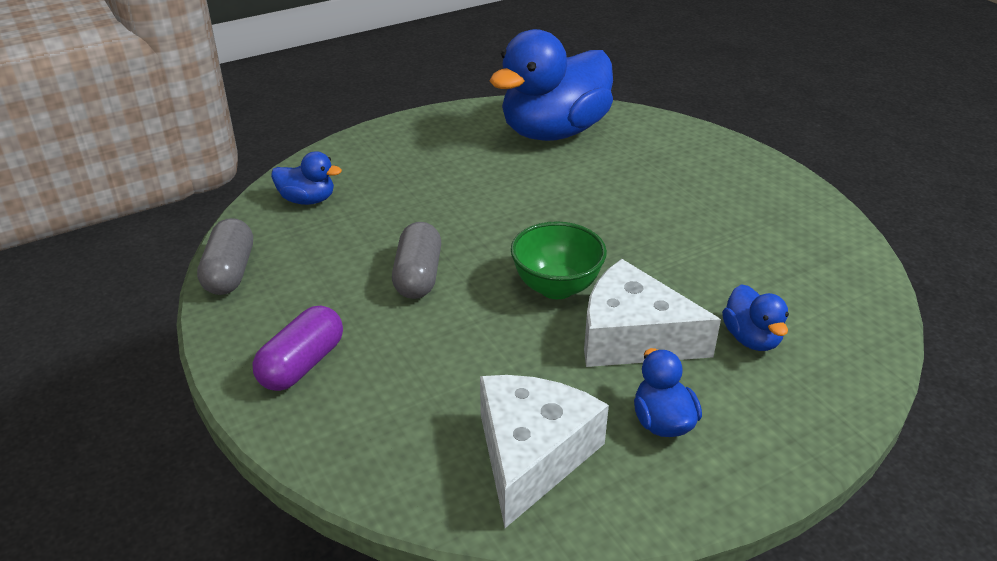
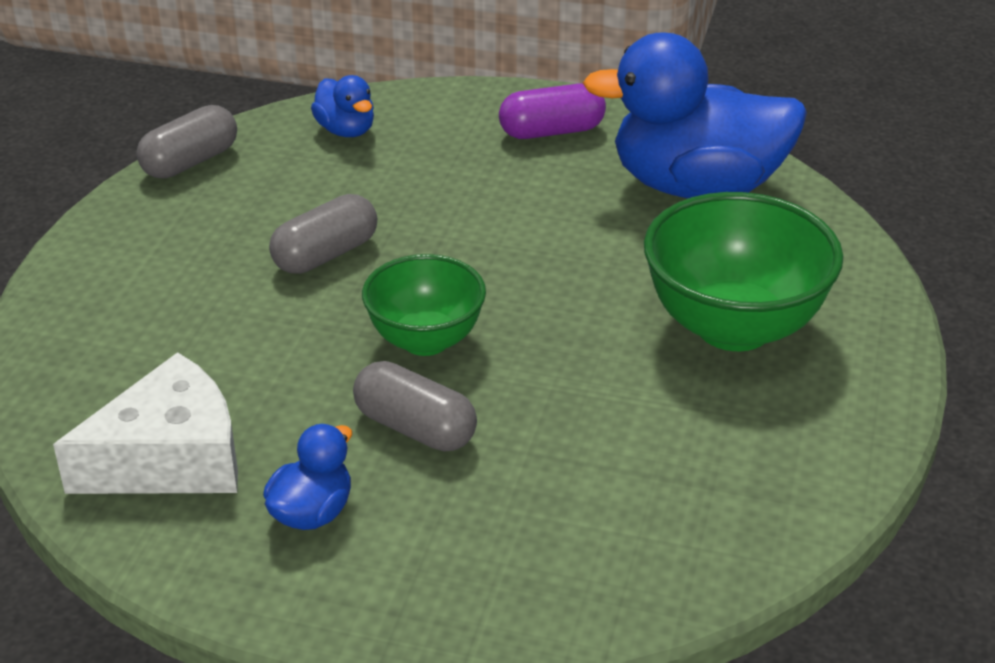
camera: 45 degrees right, 0 degrees up
purple capsule [252,306,343,391] -> purple capsule moved to [499,83,606,139]
white cheese [584,259,721,367] -> grey capsule [353,361,477,452]
blue duck [722,284,789,351] -> none
none -> green bowl [644,192,843,351]

